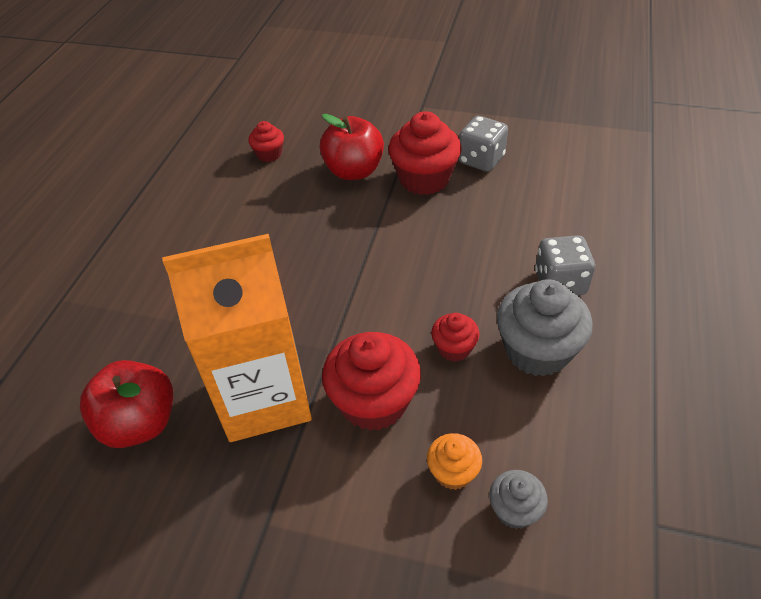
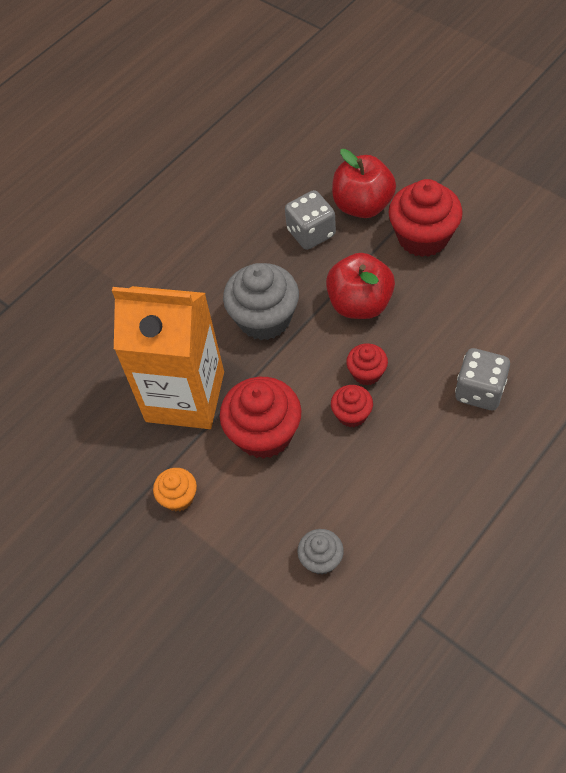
camera: 30 degrees right, 10 degrees up
red apple [80,360,173,448] -> red apple moved to [326,253,395,319]
red cupcake [248,121,284,162] -> red cupcake moved to [346,343,388,385]
orange cupcake [427,433,482,490] -> orange cupcake moved to [153,468,197,511]
grey dice [458,116,508,172] -> grey dice moved to [285,190,336,250]
grey cupcake [497,279,593,376] -> grey cupcake moved to [223,263,299,340]

